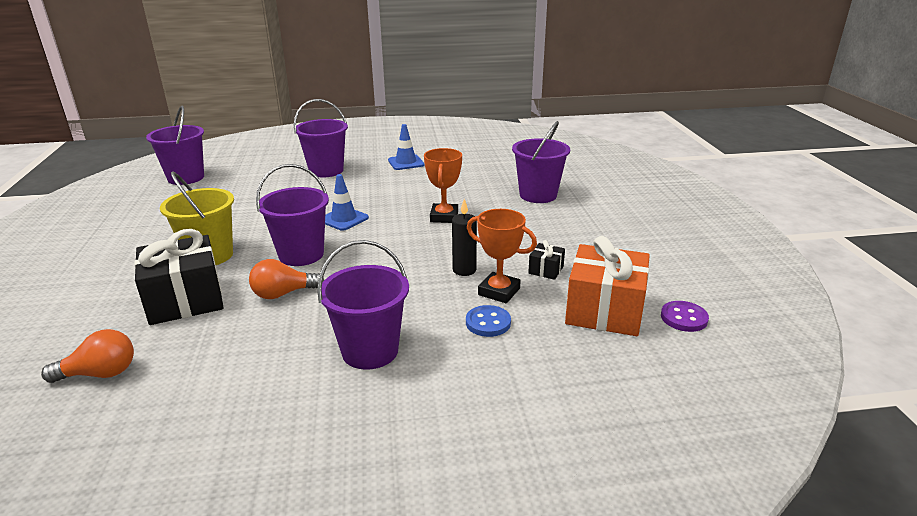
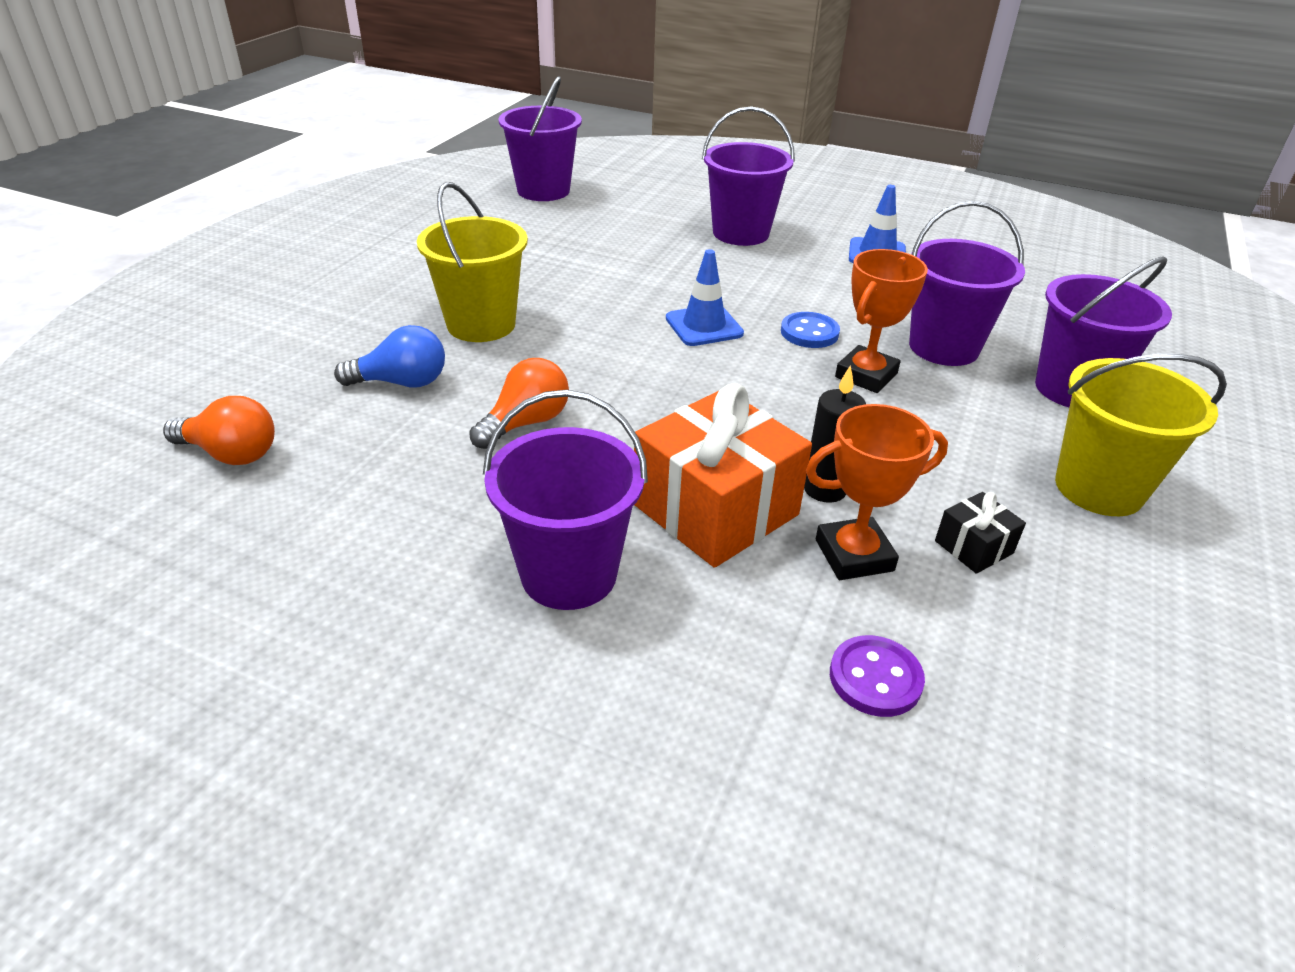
camera: 30 degrees right, 10 degrees up
black gift [134,229,224,325] -> blue light bulb [334,325,445,387]
orange light bulb [249,259,324,299] -> orange light bulb turned 120 degrees clockwise [469,358,569,449]
purple bucket [256,164,329,266] -> purple bucket moved to [909,201,1025,366]
blue button [466,305,511,337] -> blue button moved to [781,312,840,348]
orange trophy [467,209,537,303] -> orange trophy turned 75 degrees counterclockwise [806,404,948,580]
orange gift [565,236,650,336] -> orange gift moved to [634,383,812,568]
purple button [661,301,709,332] -> purple button moved to [830,635,925,717]
none -> yellow bucket [1055,354,1227,516]

